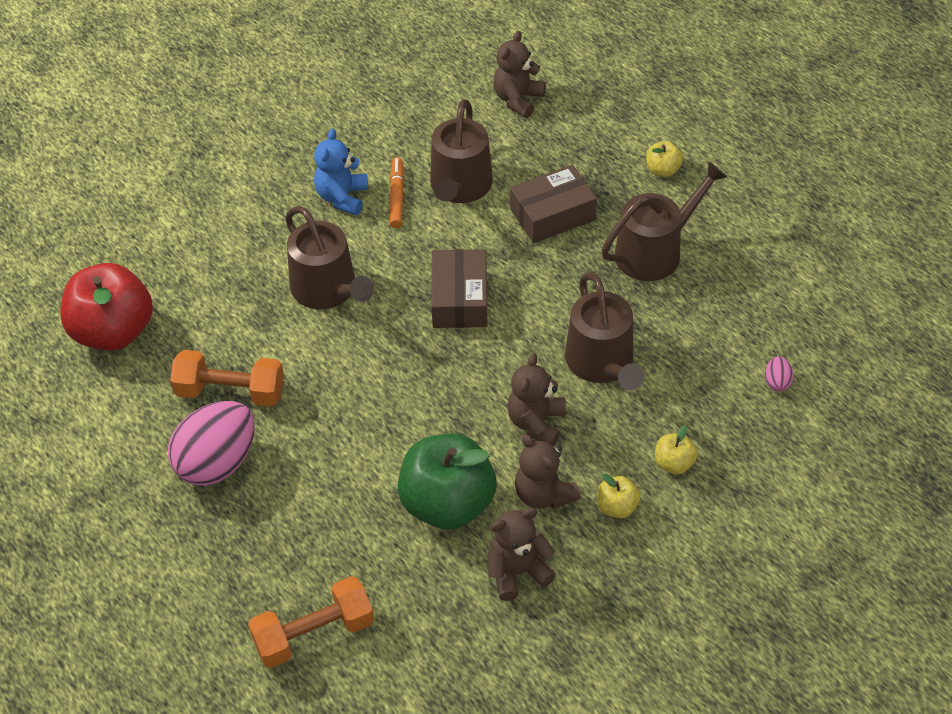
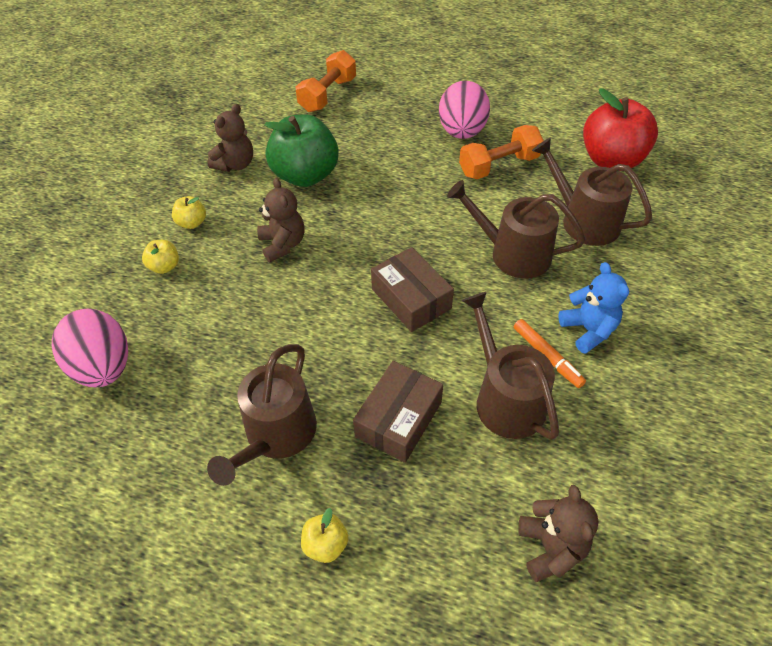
camera: 145 degrees right, 0 degrees up
brown teddy bear [515,434,581,509] -> none
brown watering can [565,272,644,390] -> brown watering can moved to [532,138,652,246]
pink egg [765,356,794,392] -> pink egg [52,308,128,387], size x2.49

